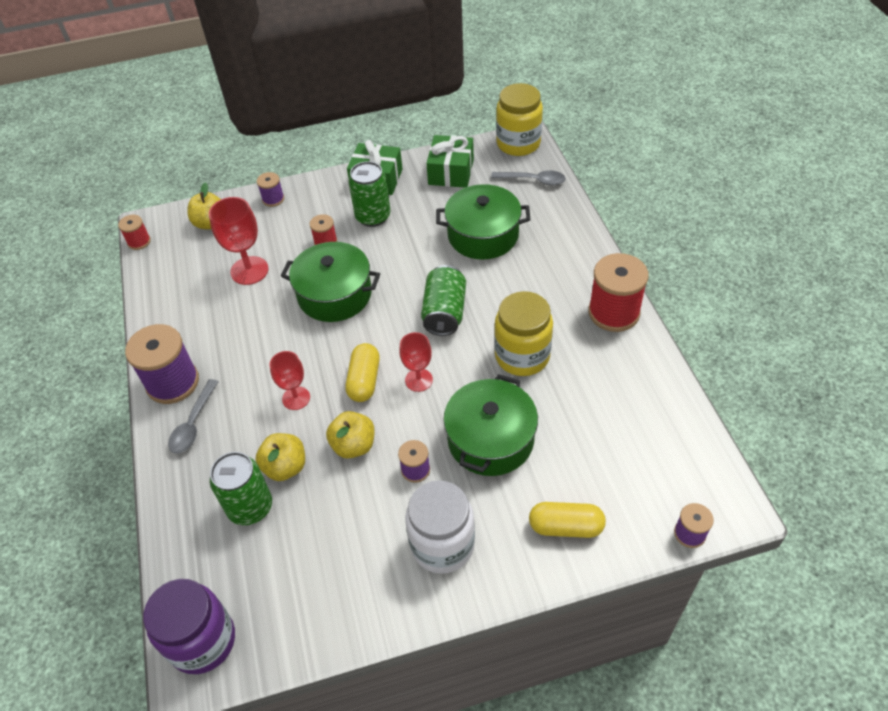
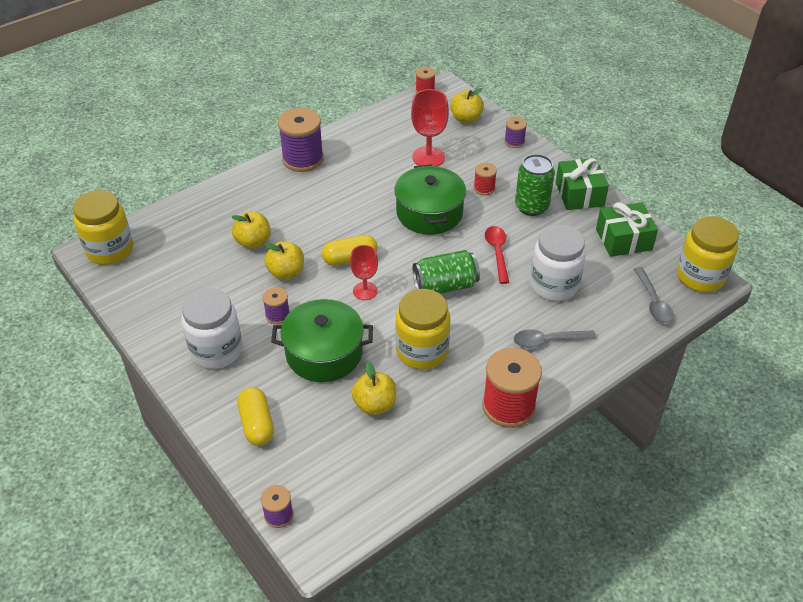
camera: 65 degrees right, 5 degrees down
purple jar [143,579,235,674] -> yellow jar [73,190,133,265]
grey spoon [168,379,219,453] -> grey spoon moved to [514,329,596,348]
green can [210,452,272,525] -> none
red goblet [270,351,310,410] -> none
green pot [436,184,530,259] -> white jar [530,224,586,301]
none -> yellow apple [351,362,396,415]
none -> red spoon [485,226,509,284]

